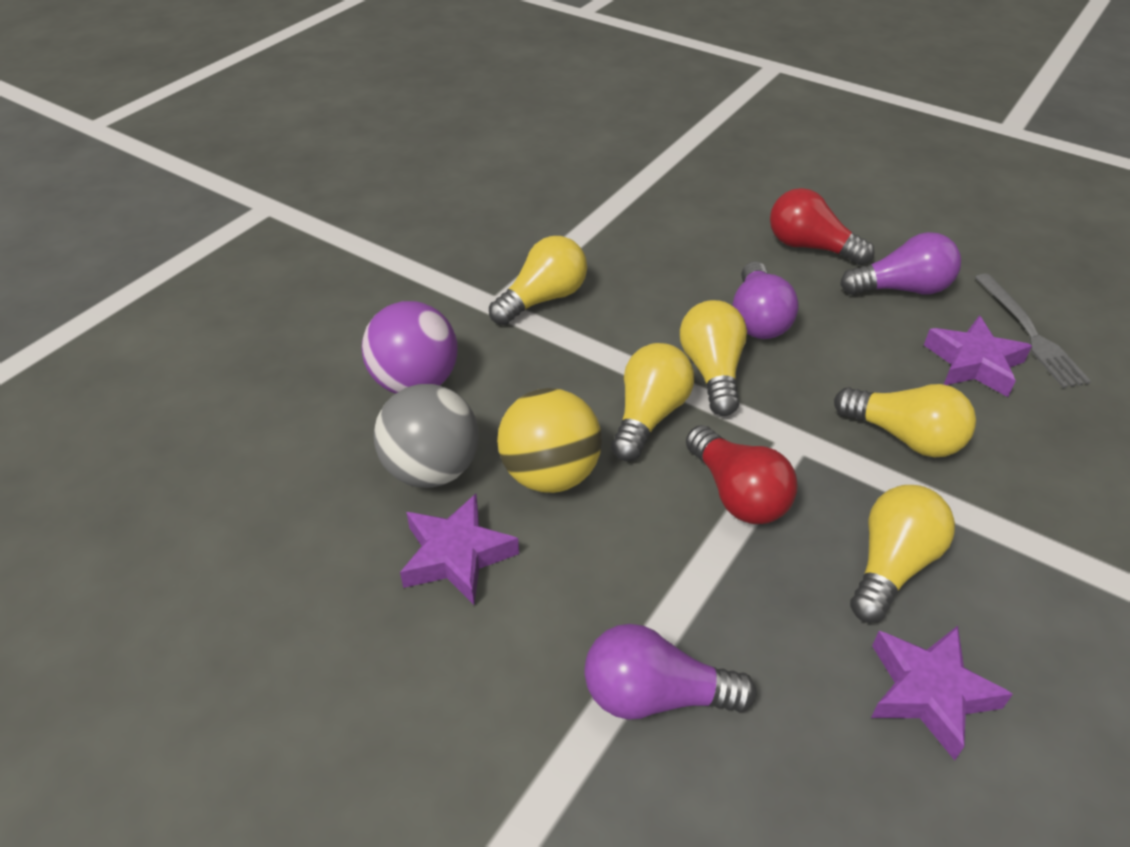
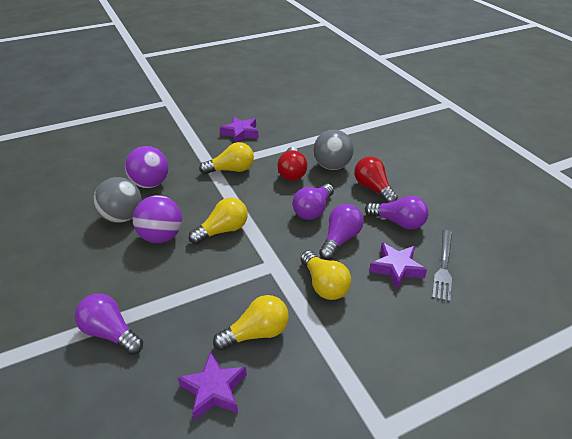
camera: 30 degrees right, 5 degrees down
purple star [400,494,519,605] -> purple star moved to [220,116,259,143]
yellow ball [497,388,602,493] -> purple ball [133,195,182,243]
yellow light bulb [680,300,747,416] -> none
red light bulb [686,425,798,524] -> red light bulb moved to [277,147,307,181]
none -> grey ball [313,130,354,170]
none -> purple light bulb [319,204,364,260]

